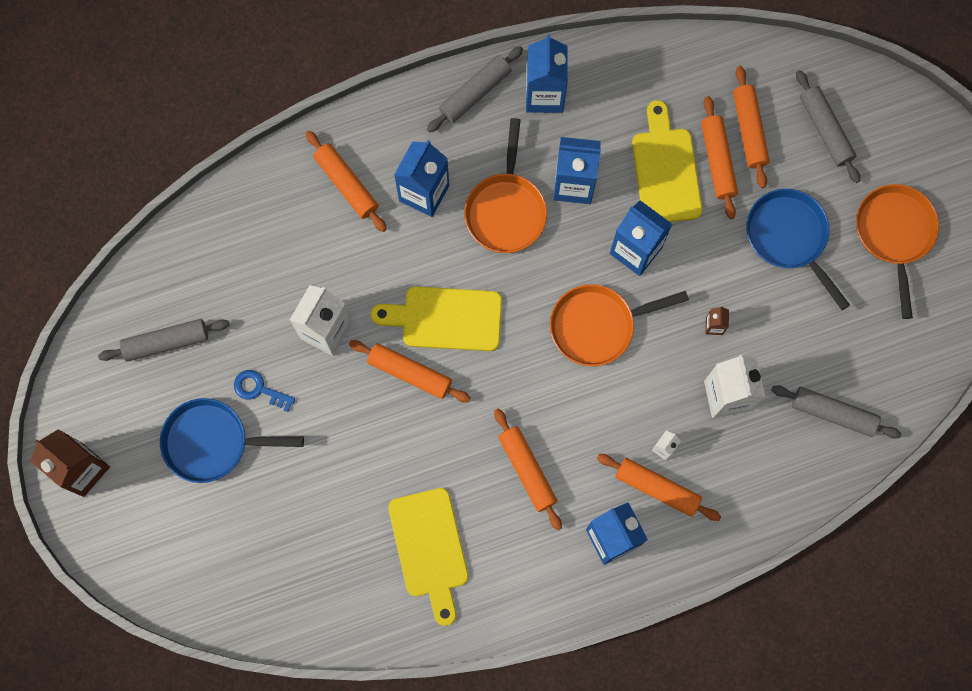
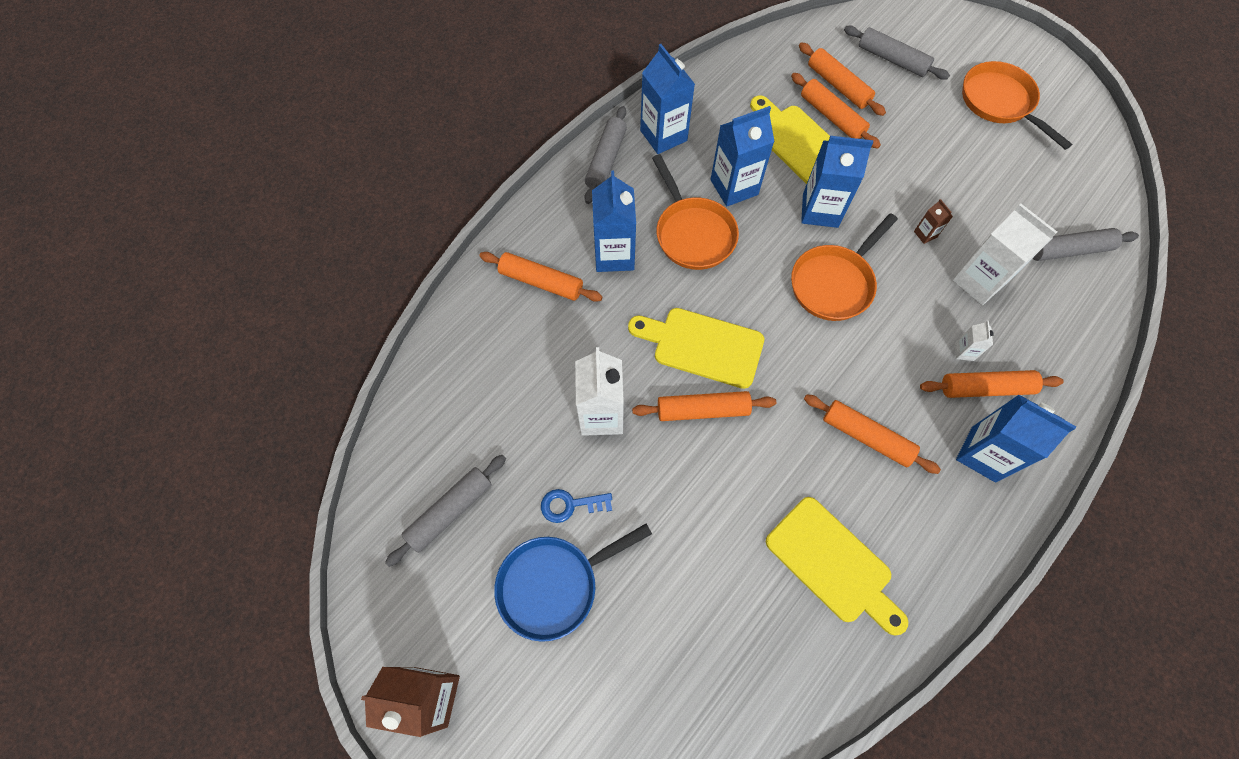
camera: 30 degrees left, 10 degrees down
yellow cutting board [371,287,502,351] -> yellow cutting board turned 45 degrees clockwise [628,308,764,389]
blue pan [746,189,850,310] -> none

